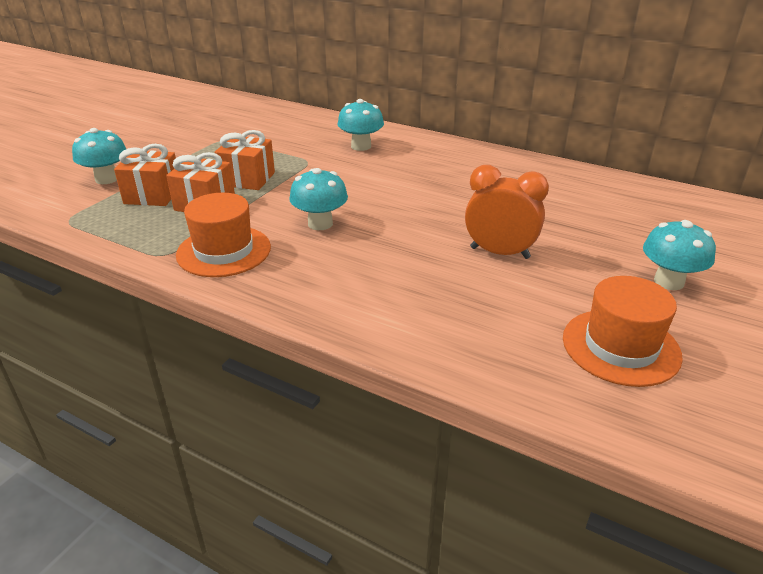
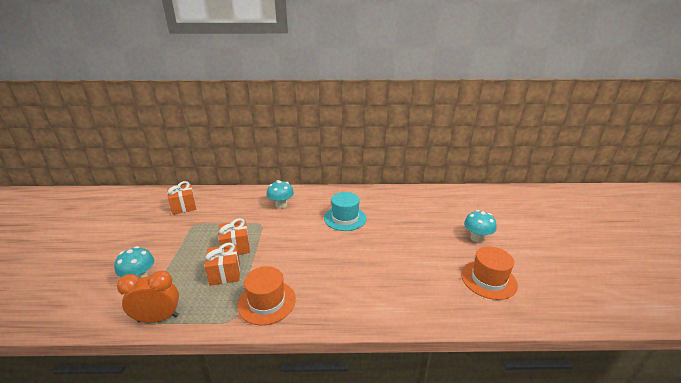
camera: 30 degrees left, 5 degrees down
orange gift [114,144,176,206] -> orange gift moved to [167,181,196,215]
turquoise mushroom [289,168,348,230] -> none
orange clock [465,165,549,259] -> orange clock moved to [117,271,179,323]
none -> turquoise hat [324,192,367,231]

